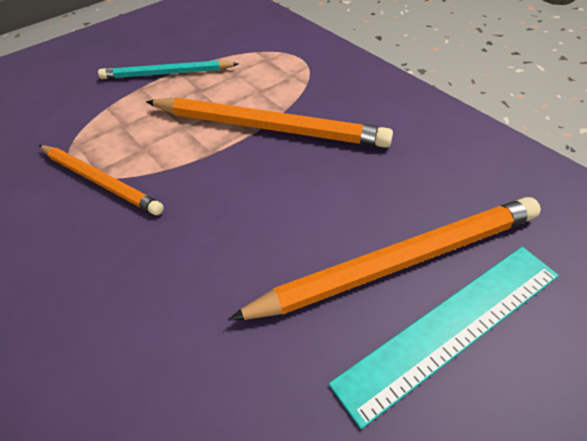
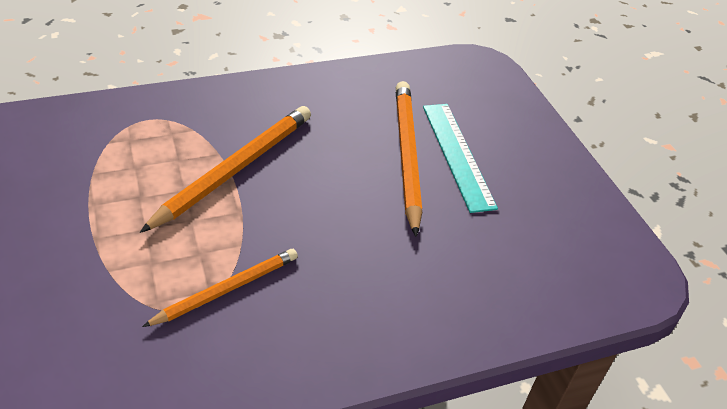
camera: 75 degrees left, 5 degrees down
turquoise pencil [98,60,239,79] -> none

